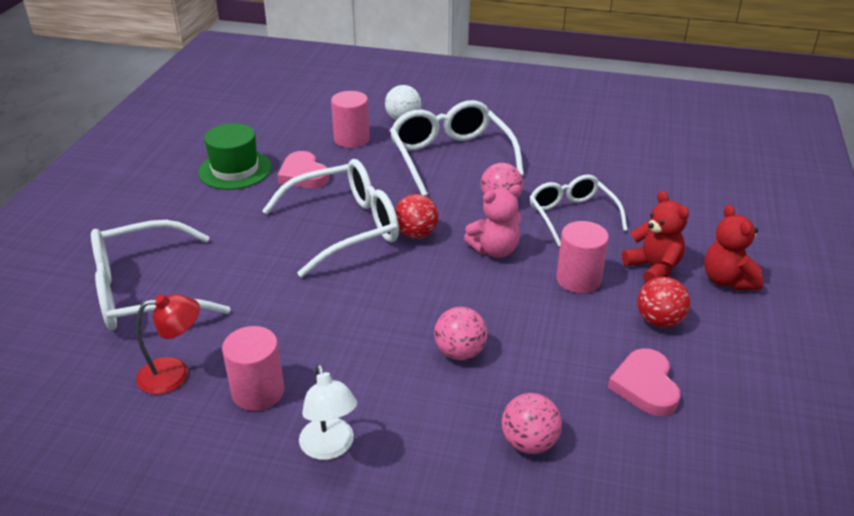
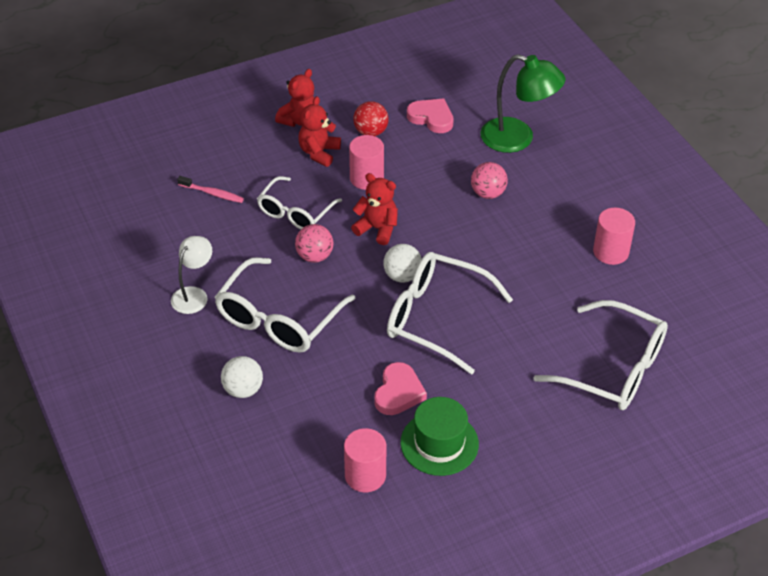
camera: 130 degrees left, 10 degrees up
red lamp [136,294,200,395] -> none
white lamp [299,364,357,460] -> white lamp moved to [171,236,212,314]
pink cylinder [331,91,370,148] -> pink cylinder moved to [344,428,386,492]
red ball [395,194,439,239] -> white ball [383,244,422,282]
pink teddy bear [464,185,522,258] -> red teddy bear [351,173,398,245]
pink ball [502,393,562,454] -> green lamp [481,54,565,153]
pink heart [608,348,681,416] -> pink heart turned 105 degrees counterclockwise [407,98,454,133]
none -> pink toothbrush [177,176,244,203]

